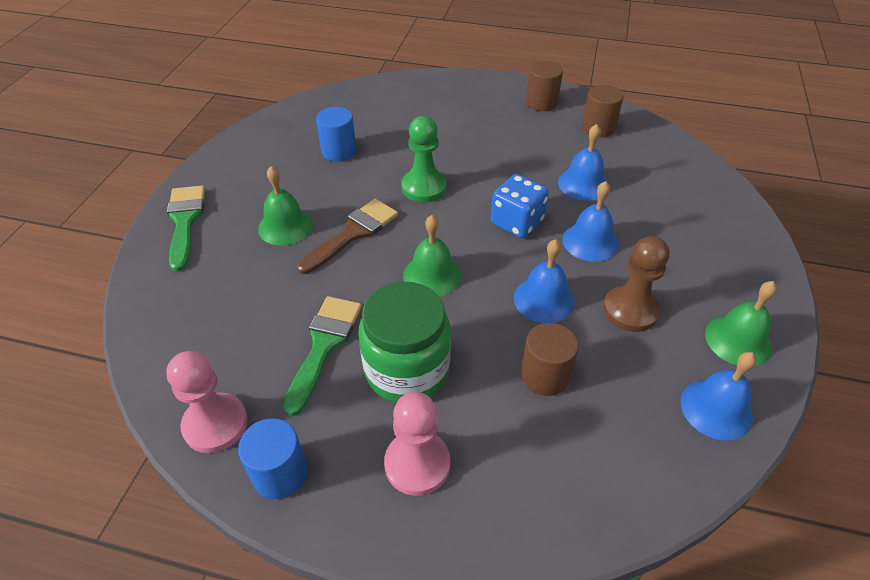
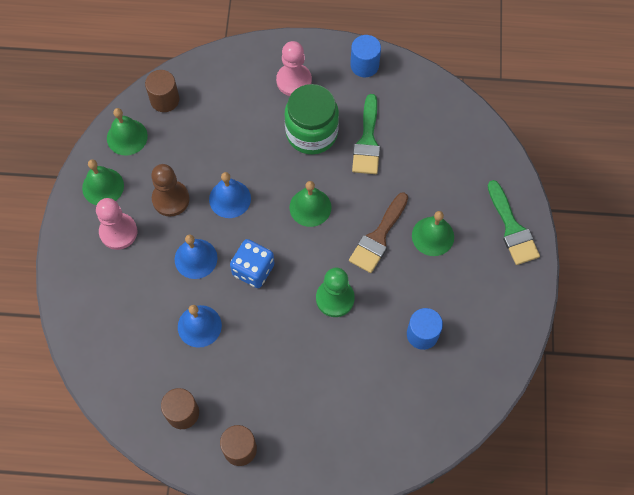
camera: 170 degrees right, 20 degrees up
pink pawn [166,351,248,453] -> pink pawn moved to [96,198,137,250]
brown cylinder [521,323,578,396] -> brown cylinder moved to [145,70,179,112]
blue bell [681,352,757,441] -> green bell [107,108,148,155]

